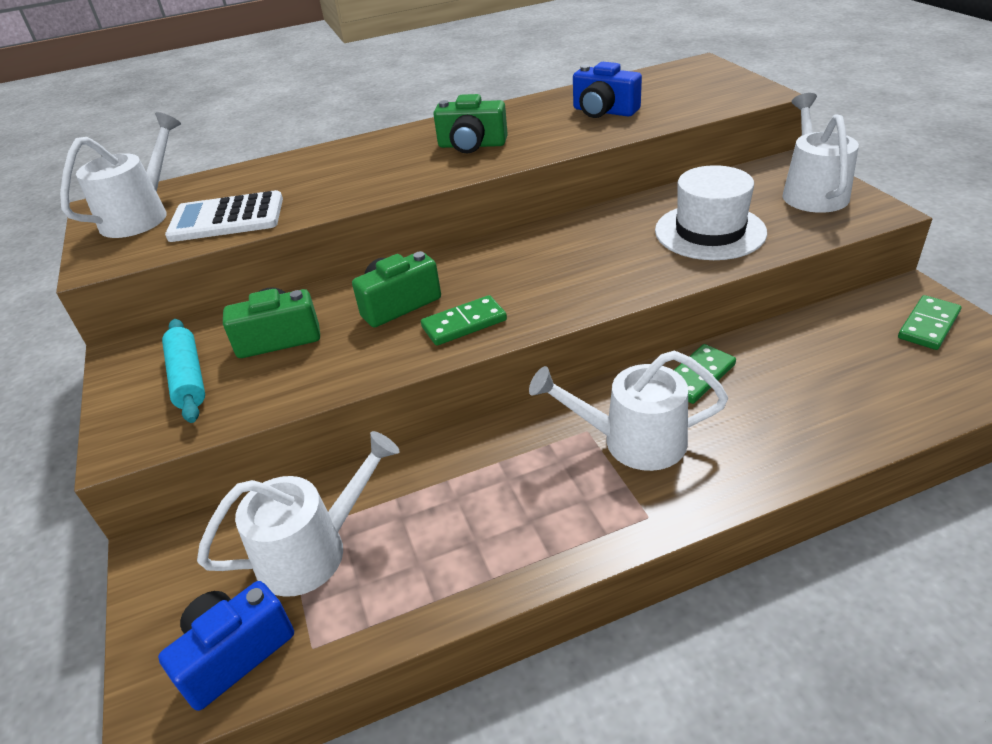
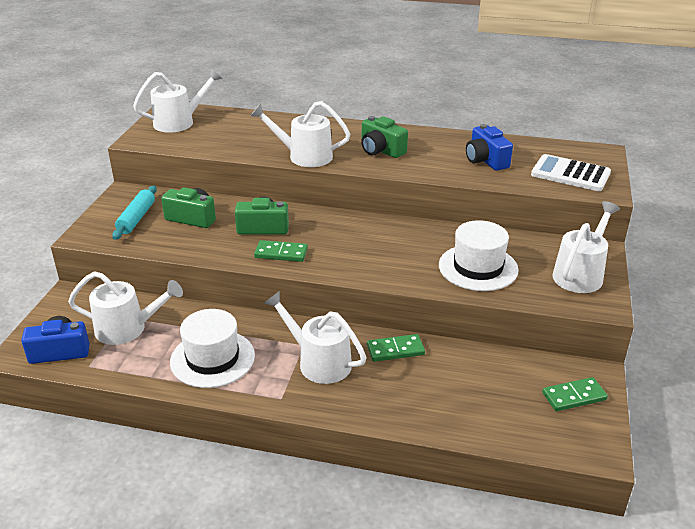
camera: 30 degrees right, 5 degrees down
white calculator [165,190,283,242] -> white calculator moved to [531,154,611,191]
none -> white hat [170,309,255,388]
none -> white watering can [250,101,350,167]

